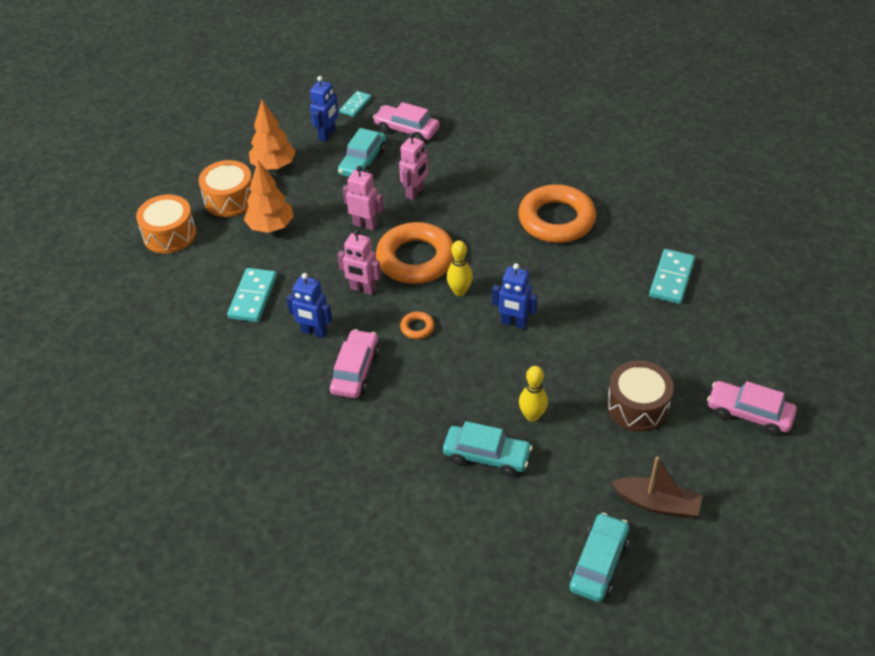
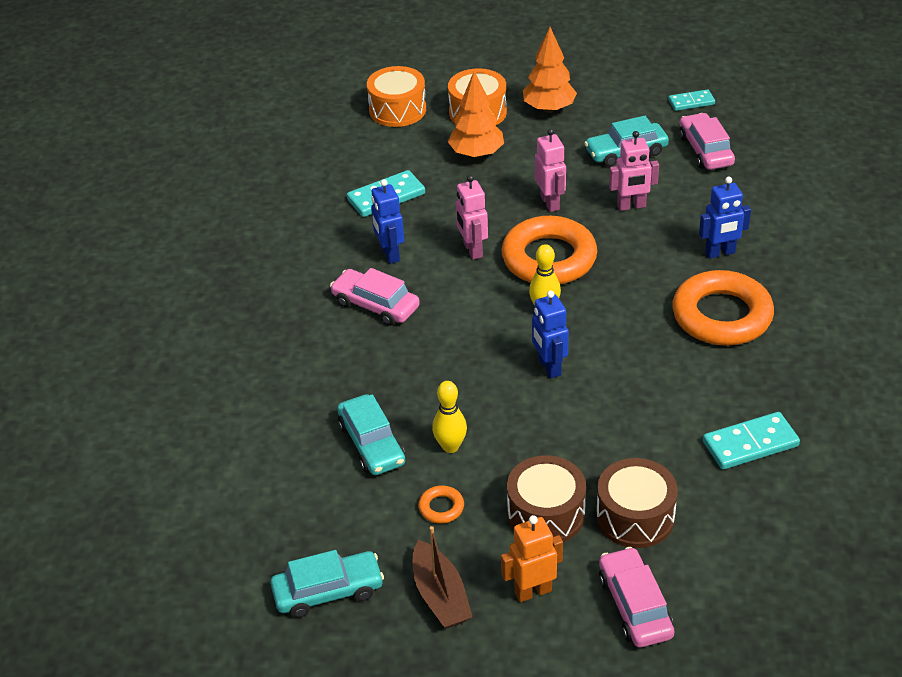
camera: 50 degrees right, 5 degrees down
blue robot [310,76,338,142] -> blue robot moved to [699,177,751,259]
pink car [330,329,379,398] -> pink car turned 120 degrees counterclockwise [330,268,420,326]
orange ring [400,311,434,339] -> orange ring moved to [418,486,464,524]
none -> orange robot [501,515,563,602]
none -> brown drum [596,458,678,548]

